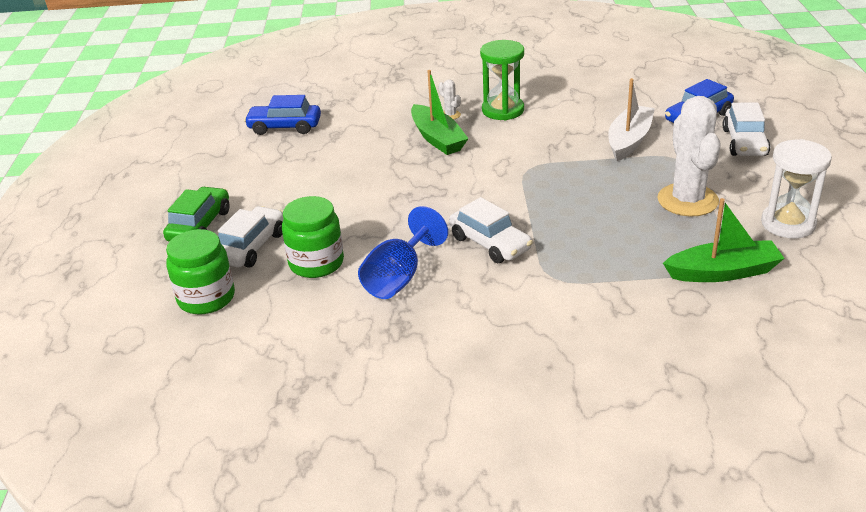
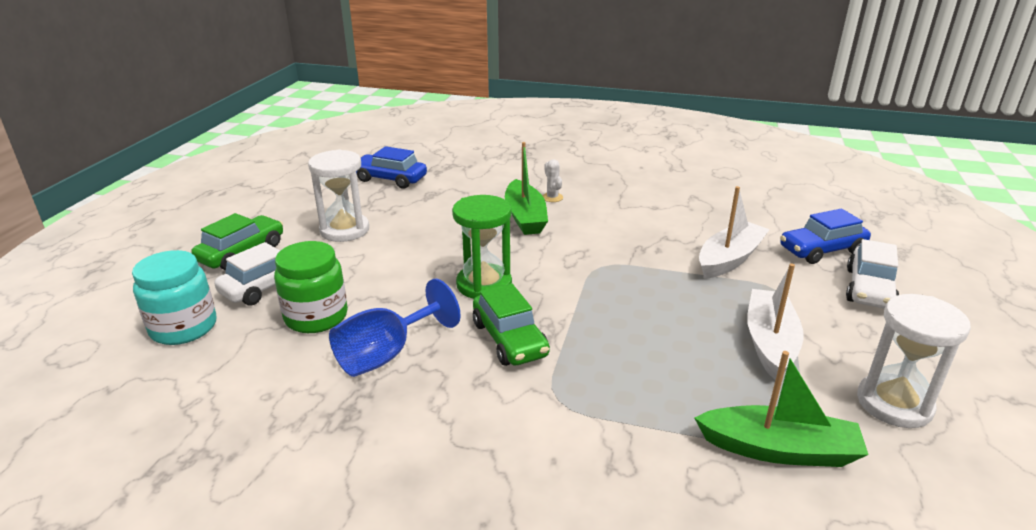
camera: 15 degrees right, 5 degrees down
green jar [166,229,235,315] -> turquoise jar [132,250,216,345]
white car [449,197,533,263] -> green car [473,283,550,366]
green hourglass [480,40,524,120] -> green hourglass moved to [452,195,512,299]
white cactus [657,96,721,217] -> white boat [747,263,804,380]
none -> white hourglass [308,149,369,242]

